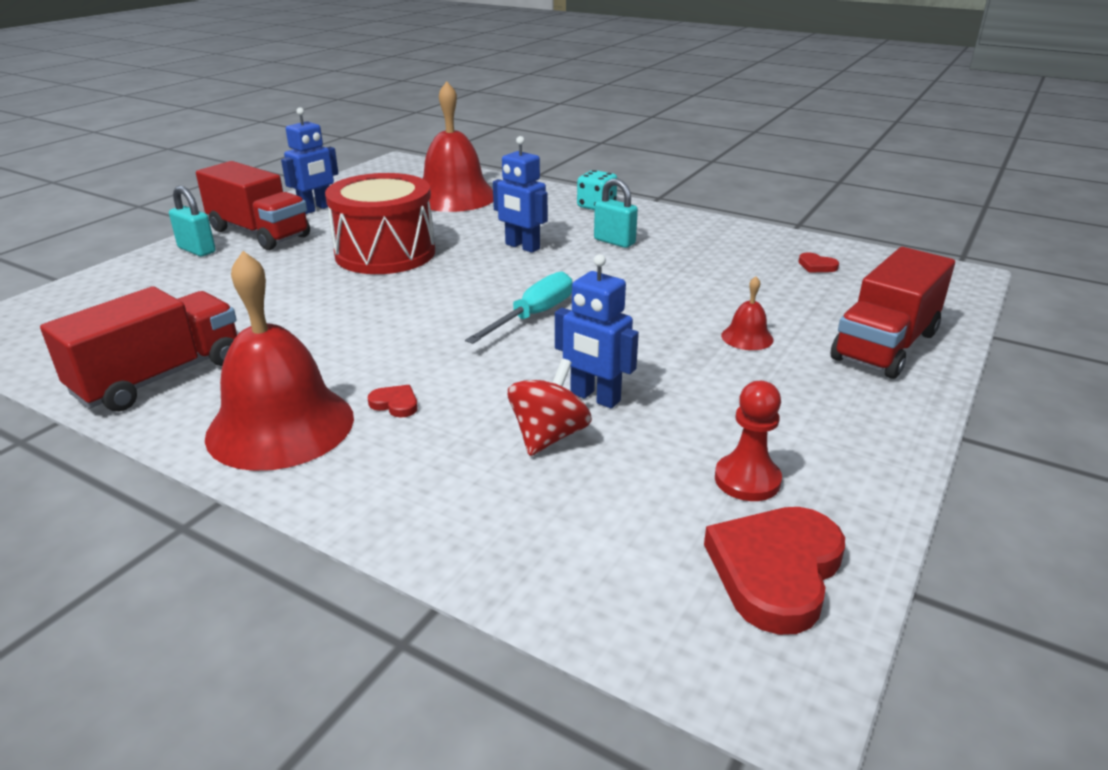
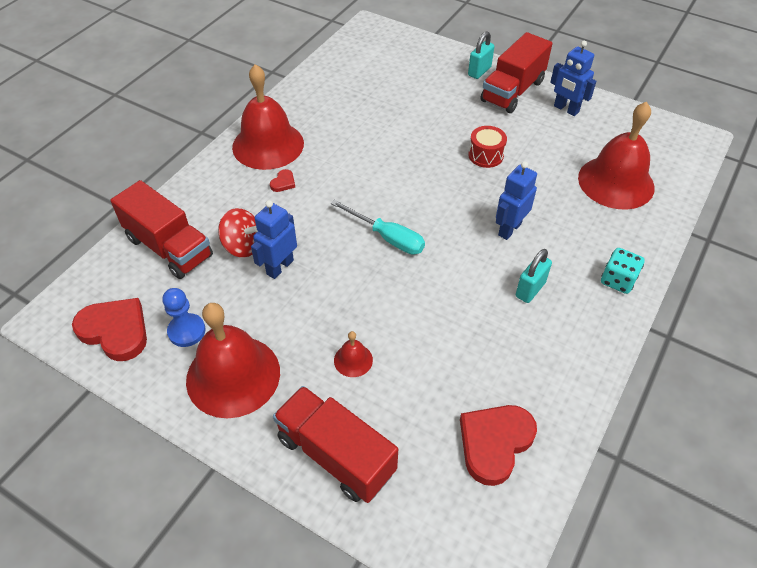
camera: 90 degrees right, 20 degrees up
red truck [40,286,237,412] -> red truck moved to [110,180,213,279]
red drum [325,173,435,274] -> red drum [468,126,507,168], size x0.49
red pawn [715,381,782,501] -> blue pawn [162,288,206,347]
red heart [799,252,839,273] -> red heart [460,405,537,486], size x2.27
none -> red bell [186,303,280,418]

